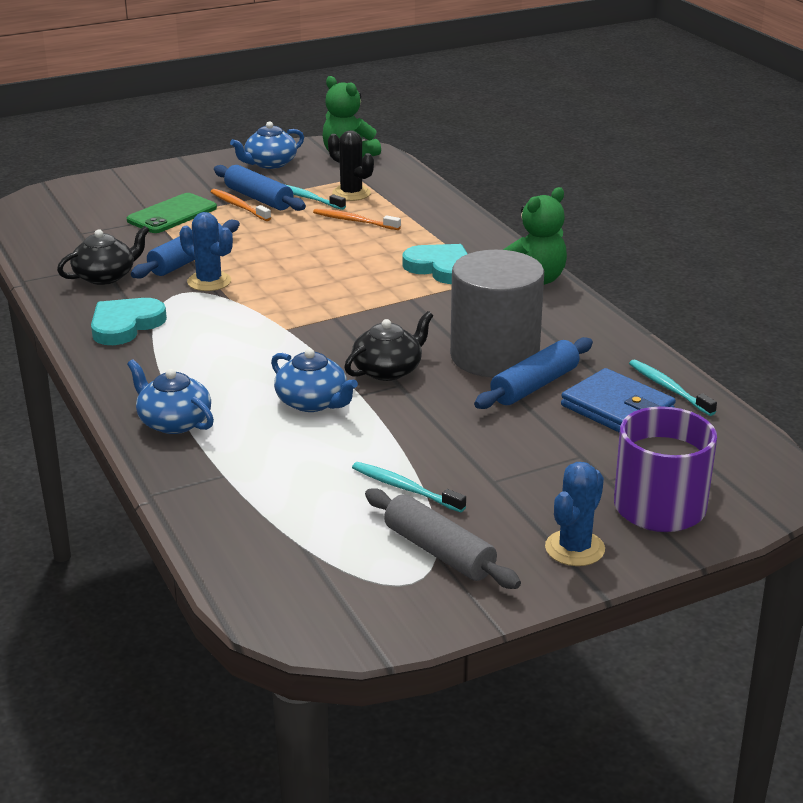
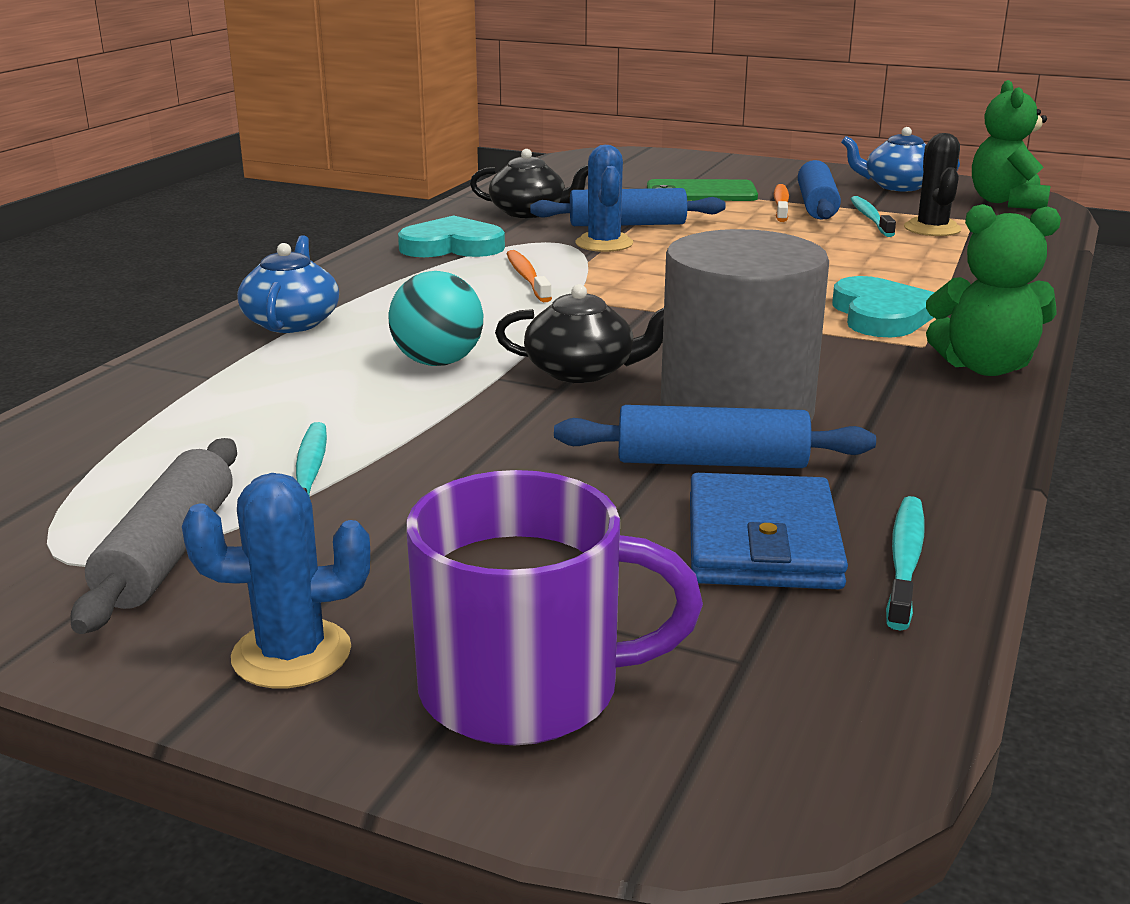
camera: 50 degrees right, 5 degrees down
blue teapot [271,348,358,412] -> turquoise ball [388,271,483,366]
orange toothbrush [313,208,401,230] -> orange toothbrush moved to [506,250,552,302]

